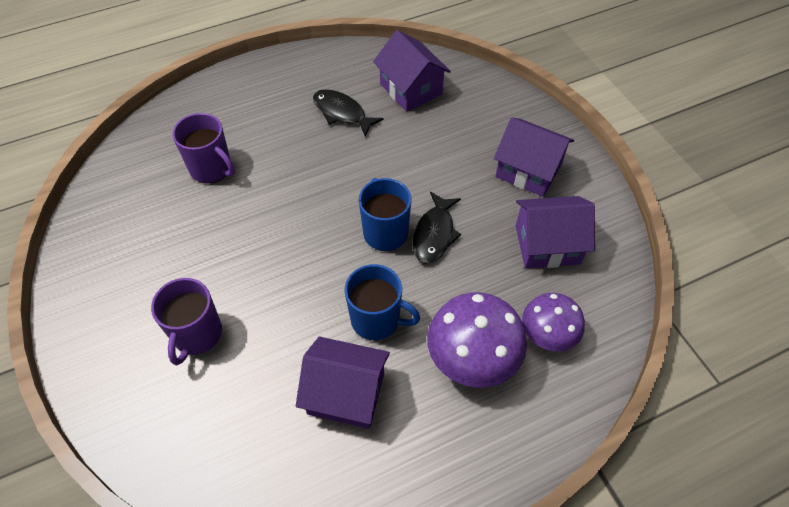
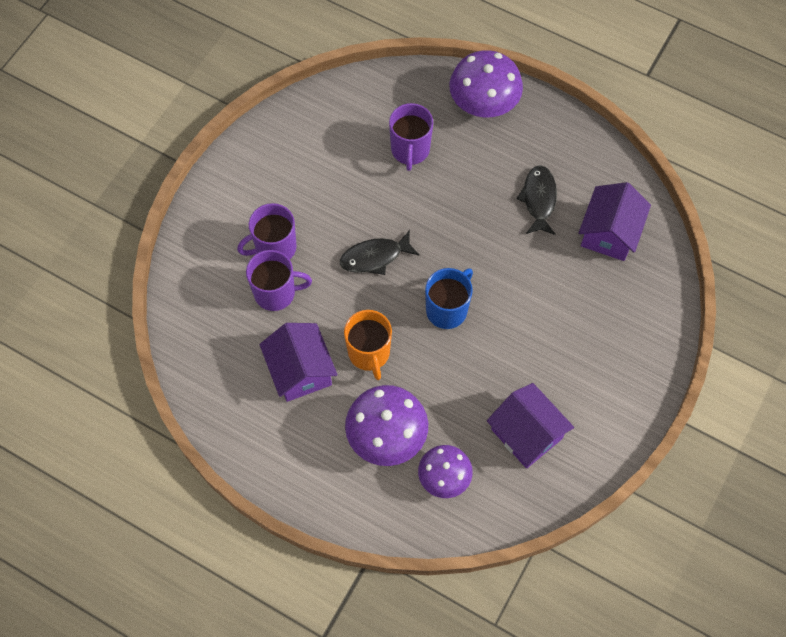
camera: 55 degrees right, 10 degrees up
blue mug [344,264,420,340] -> orange mug [344,310,392,380]
black fish [413,191,461,263] -> black fish moved to [340,230,419,275]
purple house [494,118,574,197] -> none
none -> purple mug [246,250,312,311]
none -> purple mushroom [449,50,523,117]

